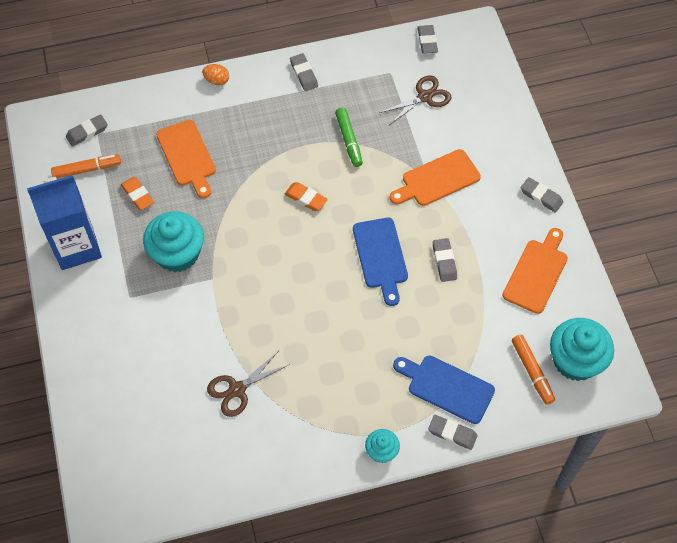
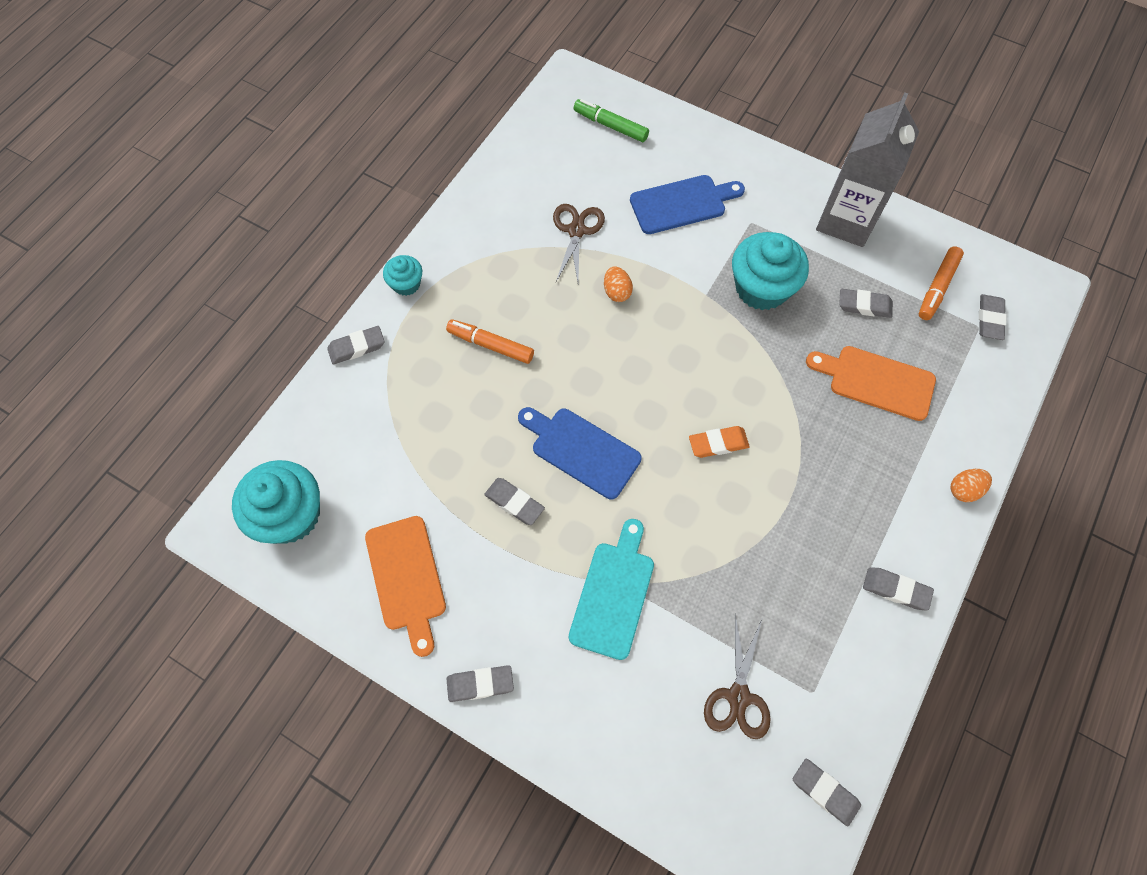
camera: 135 degrees right, 5 degrees up
blue carton [27,175,102,270] -> grey carton [816,93,919,247]
orange eraser [121,177,154,210] -> grey eraser [839,289,893,318]
green marker [335,107,363,167] -> green marker moved to [574,99,649,142]
orange cutting board [390,149,481,206] -> turquoise cutting board [569,519,654,660]
blue cutting board [393,356,495,424] -> blue cutting board moved to [630,175,745,234]
orange marker [512,335,555,405] -> orange marker moved to [446,319,534,364]
none -> orange egg [604,267,633,302]

